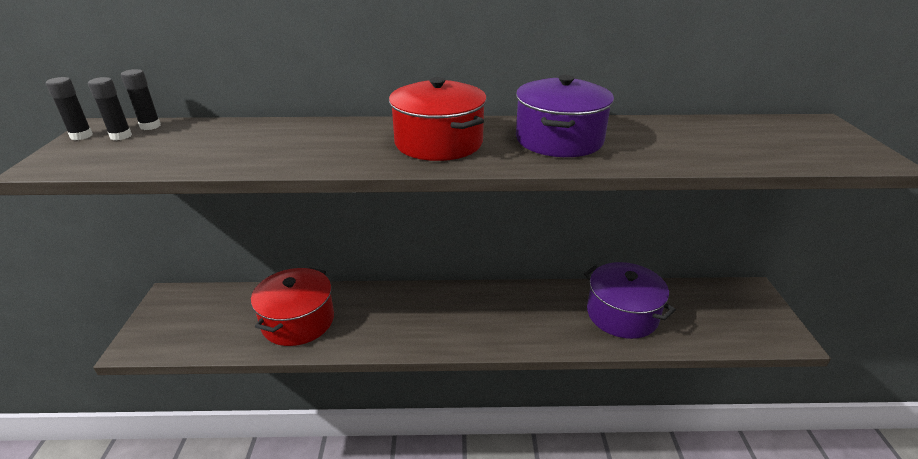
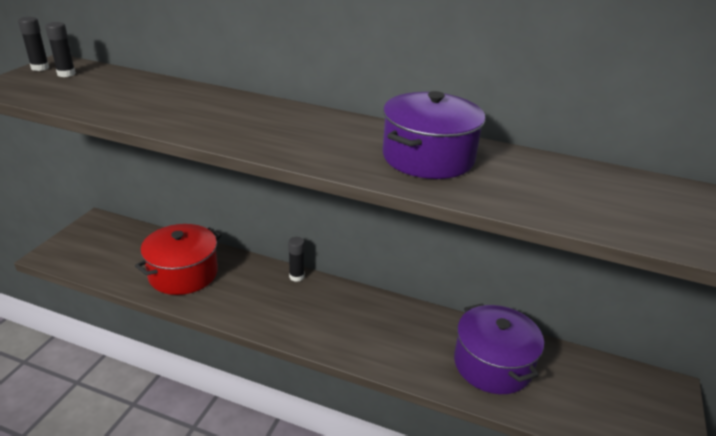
camera: 20 degrees right, 0 degrees up
black glue stick [121,69,161,130] -> black glue stick moved to [288,237,305,282]
red pot [389,77,487,161] -> none

